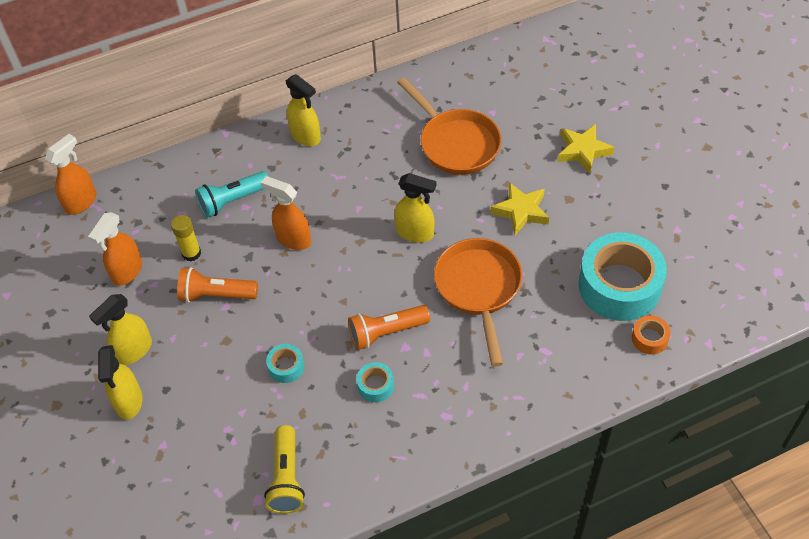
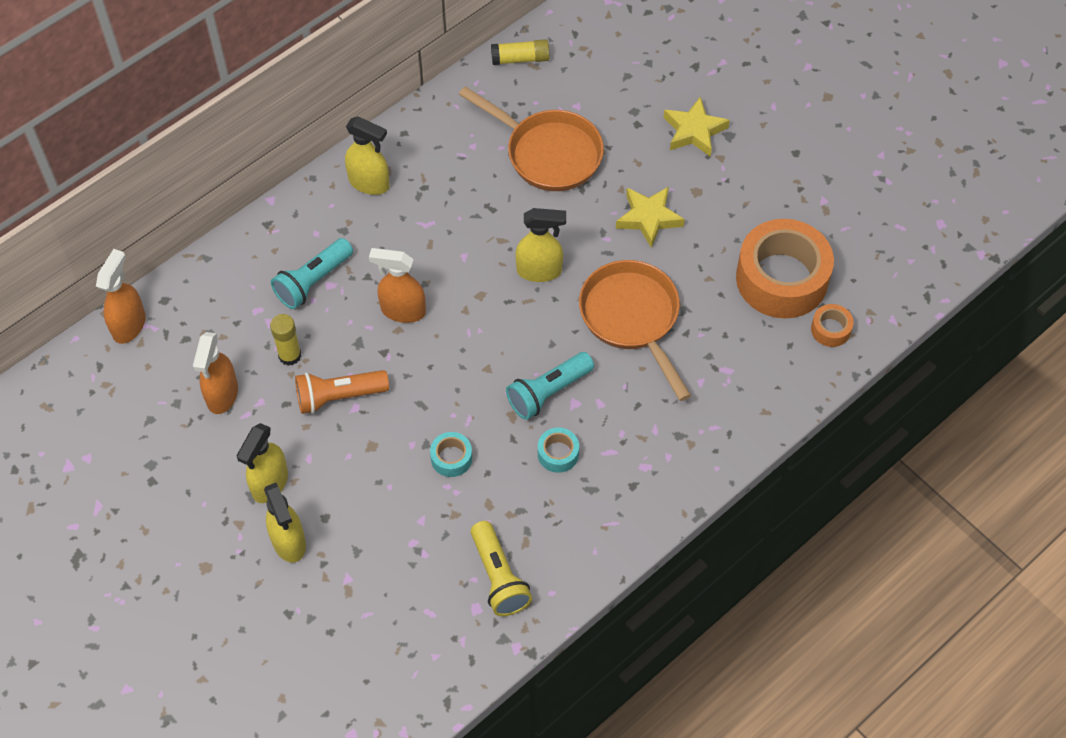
camera: 20 degrees left, 5 degrees up
orange flashlight [348,305,430,350] -> turquoise flashlight [506,352,594,420]
turquoise tape [578,232,667,321] -> orange tape [736,219,834,318]
none -> yellow glue stick [491,39,550,65]

